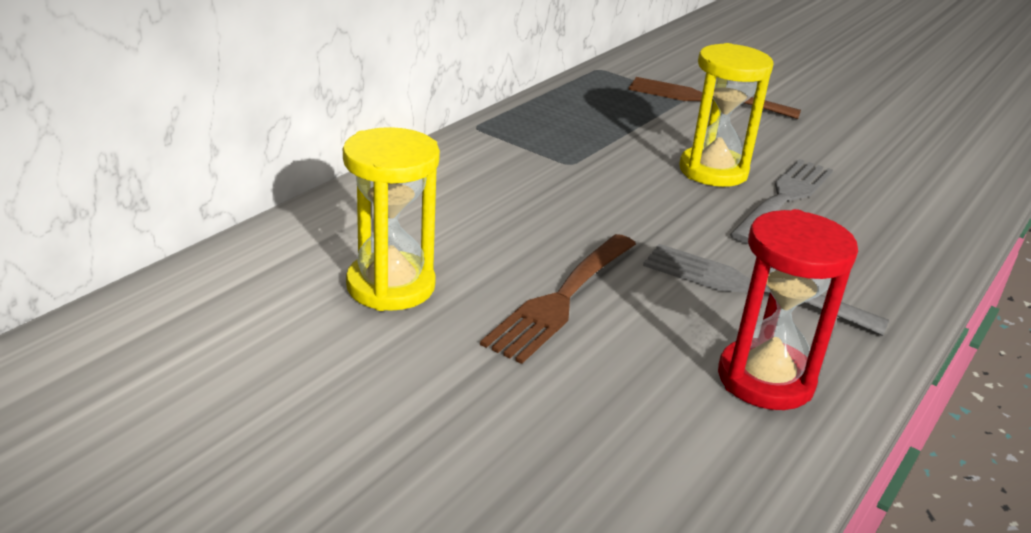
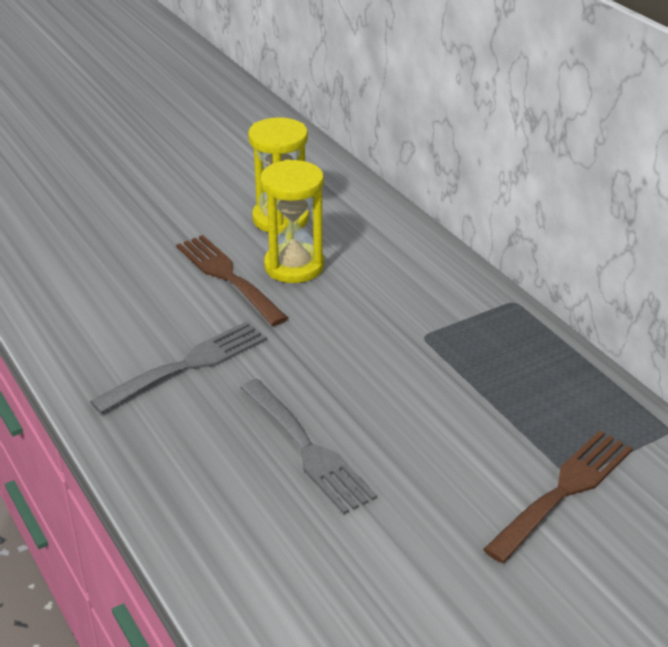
camera: 115 degrees right, 5 degrees up
yellow hourglass [679,43,774,187] -> yellow hourglass moved to [260,159,324,283]
red hourglass [718,209,858,410] -> none

